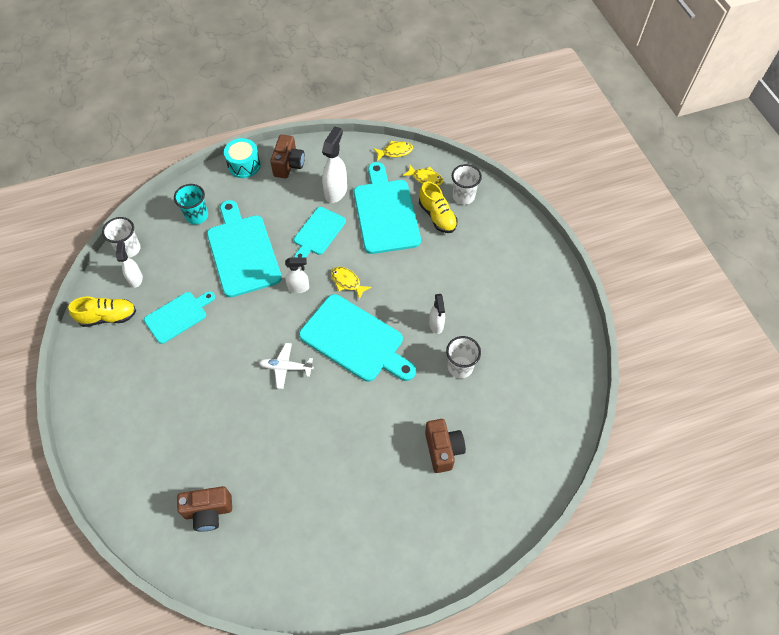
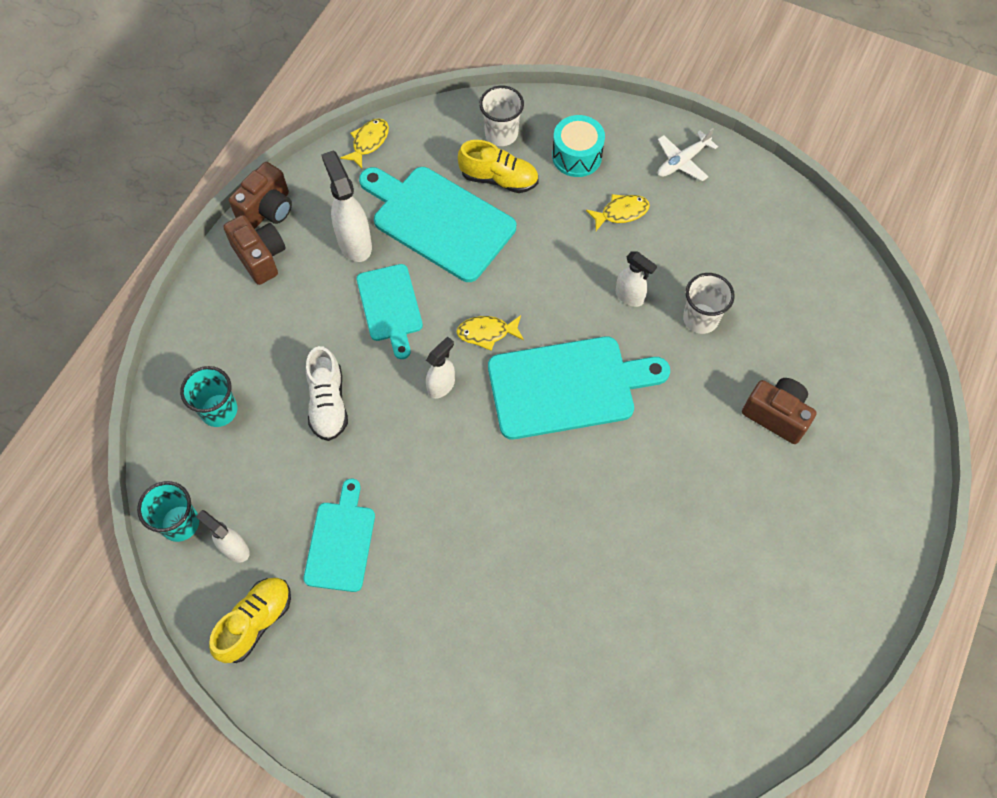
camera: 45 degrees left, 5 degrees up
white cup [102,217,140,258] -> turquoise cup [137,481,199,542]
brown camera [177,486,232,532] -> brown camera moved to [229,162,292,229]
turquoise cutting board [207,200,282,298] -> white shoe [306,346,348,441]
turquoise drum [224,138,261,178] -> turquoise drum moved to [552,115,605,177]
white plane [259,343,314,389] -> white plane moved to [658,128,718,182]
yellow fish [402,164,443,186] -> yellow fish moved to [586,194,650,231]

